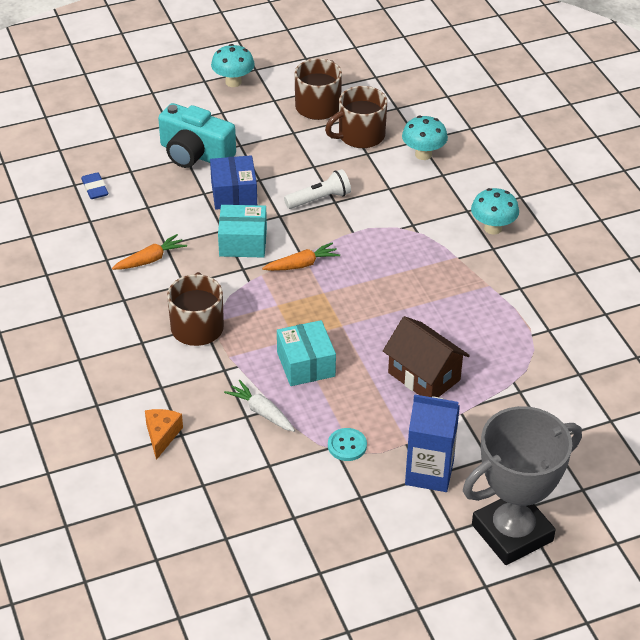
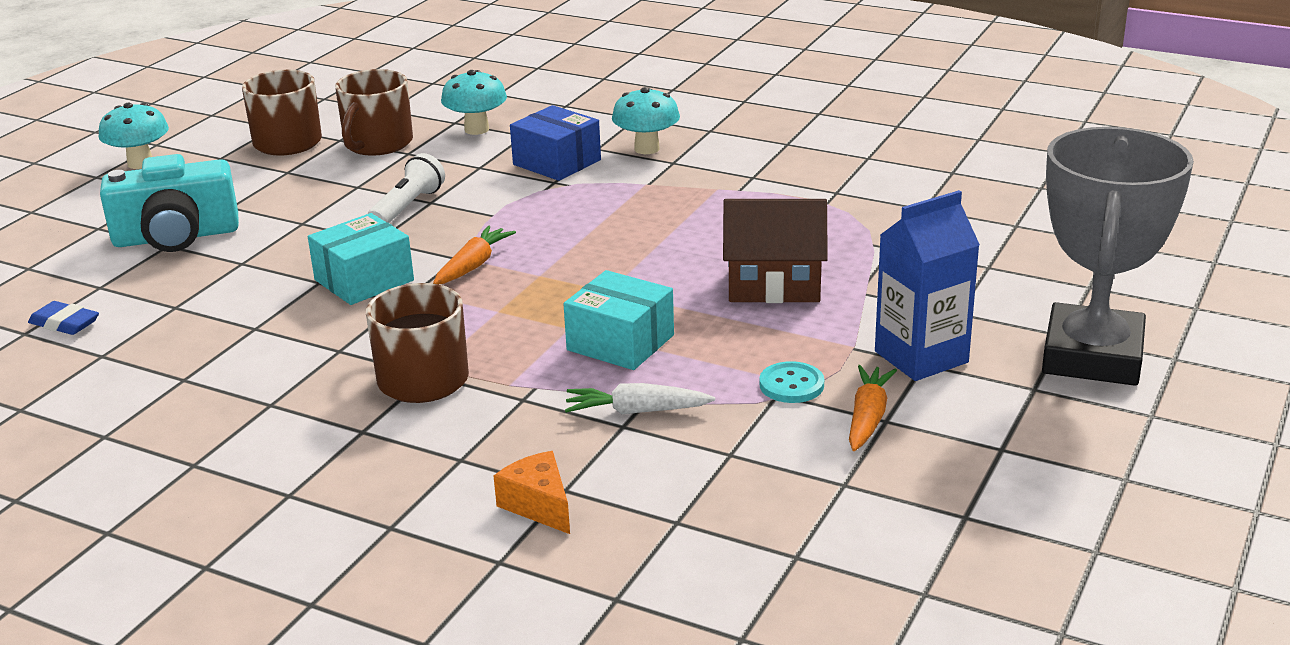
camera: 40 degrees left, 15 degrees down
orange carrot [112,234,187,270] -> orange carrot moved to [849,365,897,451]
blue box [210,155,257,210] -> blue box moved to [510,105,601,181]

